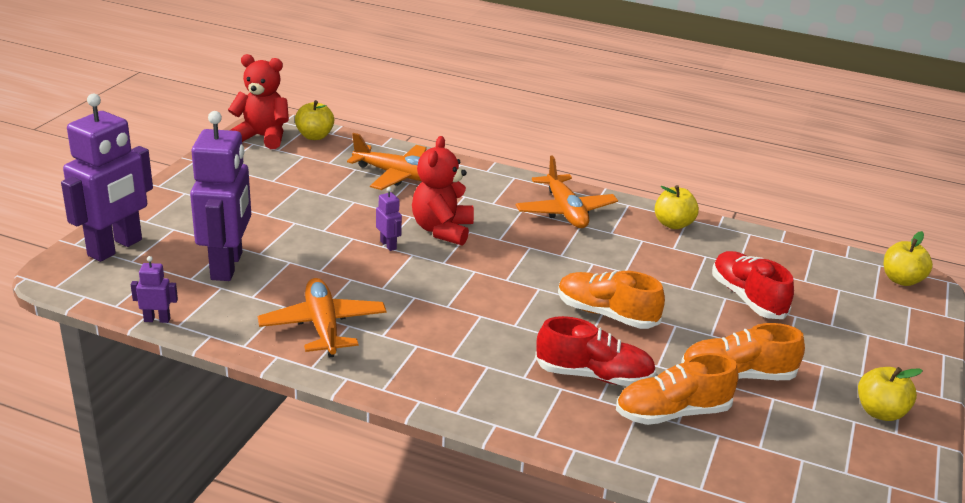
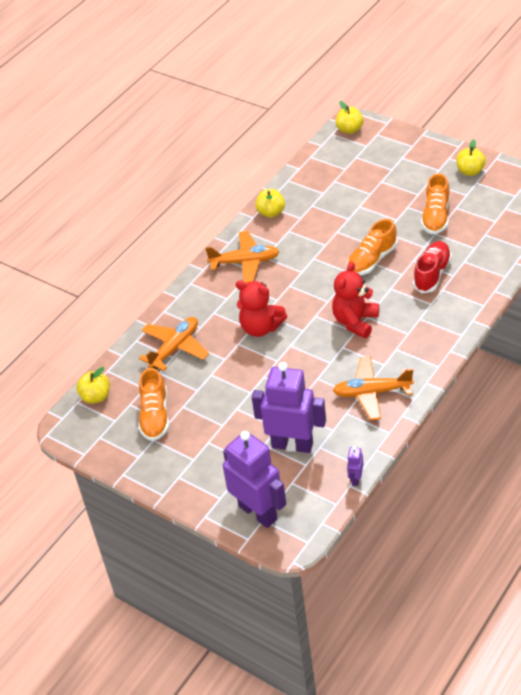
camera: 70 degrees left, 15 degrees up
red teddy bear [228,54,289,149] -> red teddy bear moved to [332,262,379,338]
purple robot [376,187,402,251] -> none
orange shoe [616,353,738,425] -> orange shoe moved to [138,368,169,441]
red shoe [712,251,794,319] -> none

